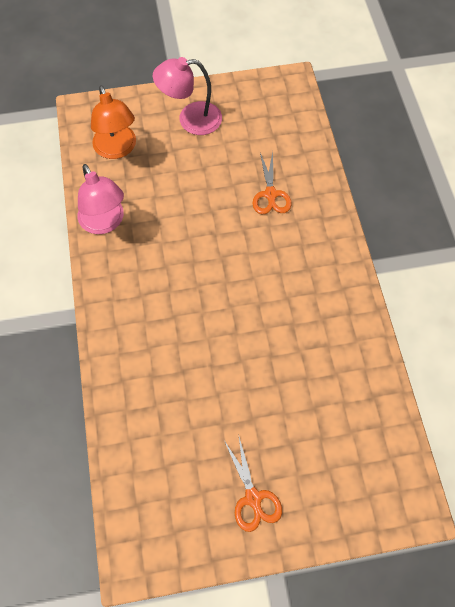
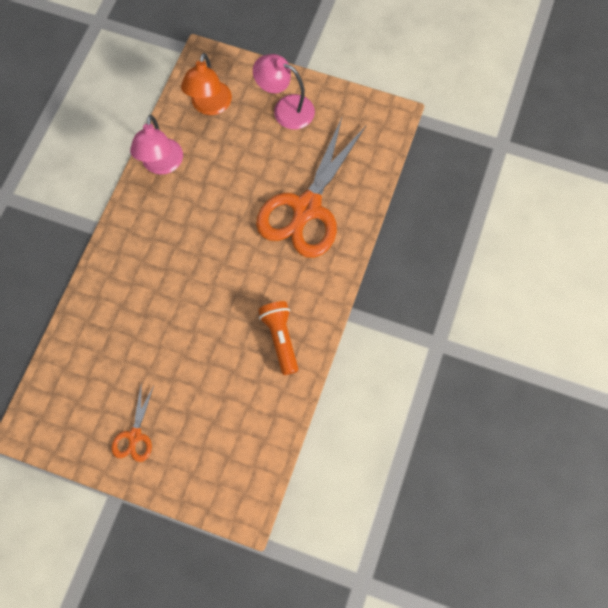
camera: 30 degrees right, 5 degrees up
orange scissors [252,151,292,214] -> orange scissors [256,118,366,258], size x2.23
none -> orange flashlight [258,301,298,375]

